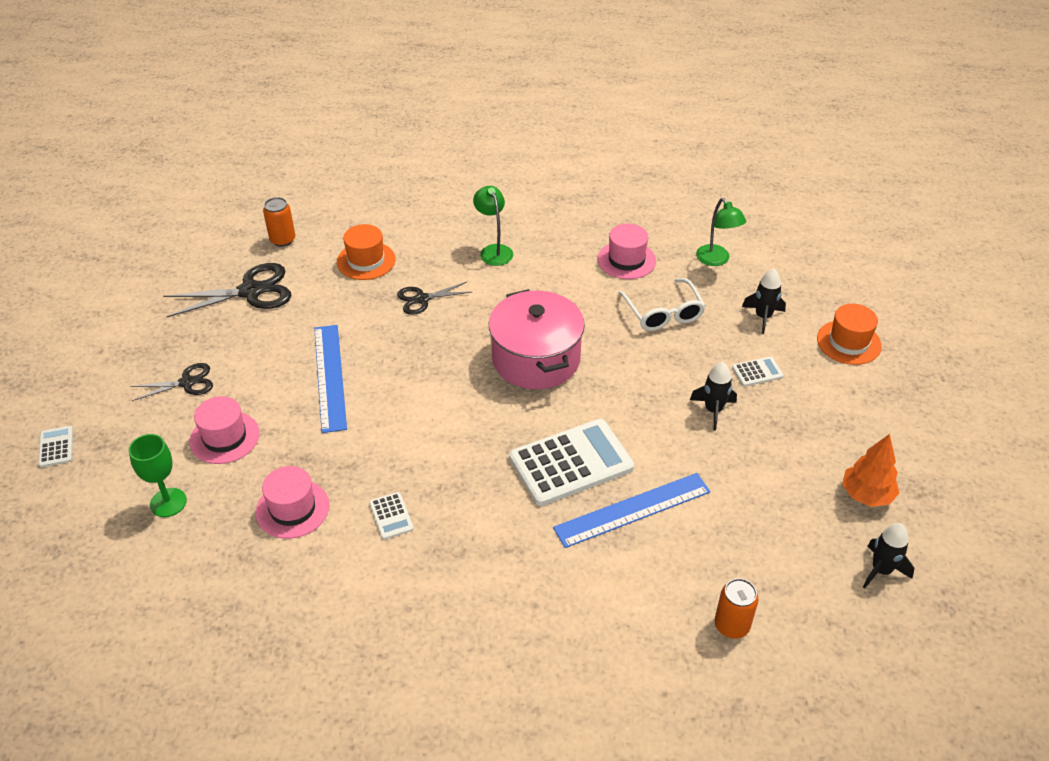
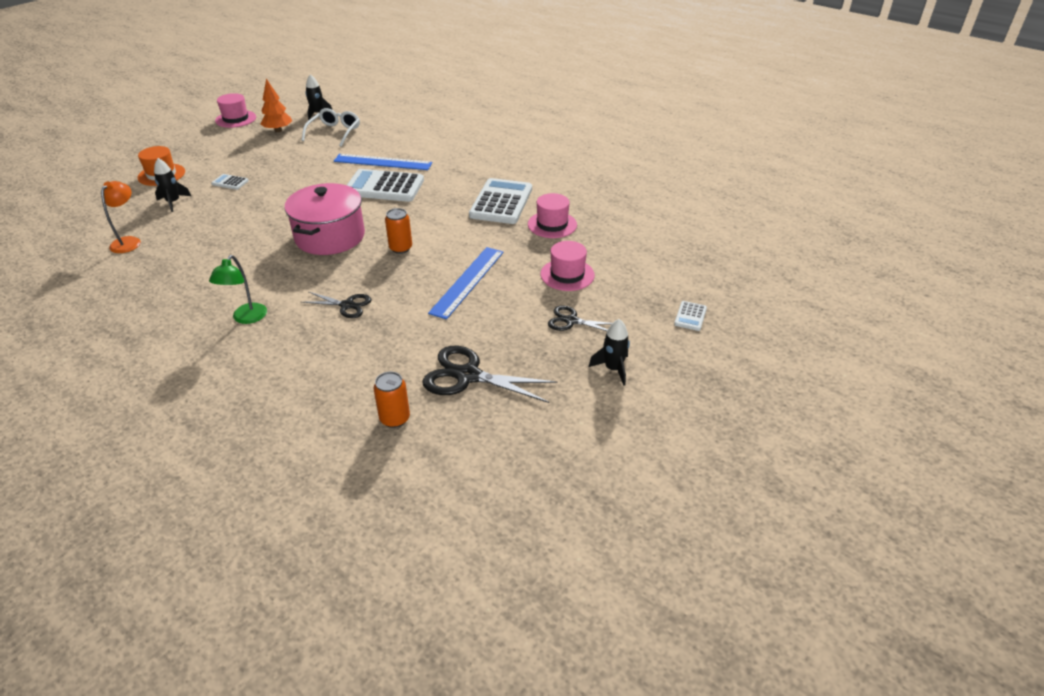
camera: 145 degrees left, 5 degrees down
green goblet [129,434,187,517] -> none
orange hat [337,224,396,280] -> none
white calculator [369,492,414,540] -> white calculator [469,178,532,224], size x2.27
pink hat [598,224,656,279] -> pink hat moved to [215,93,256,128]
white glasses [618,278,706,331] -> white glasses moved to [301,108,360,147]
black rocket [690,362,737,431] -> black rocket moved to [589,319,630,386]
green lamp [696,198,746,266] -> orange lamp [101,181,141,253]
orange can [714,578,758,639] -> orange can moved to [385,208,412,254]

